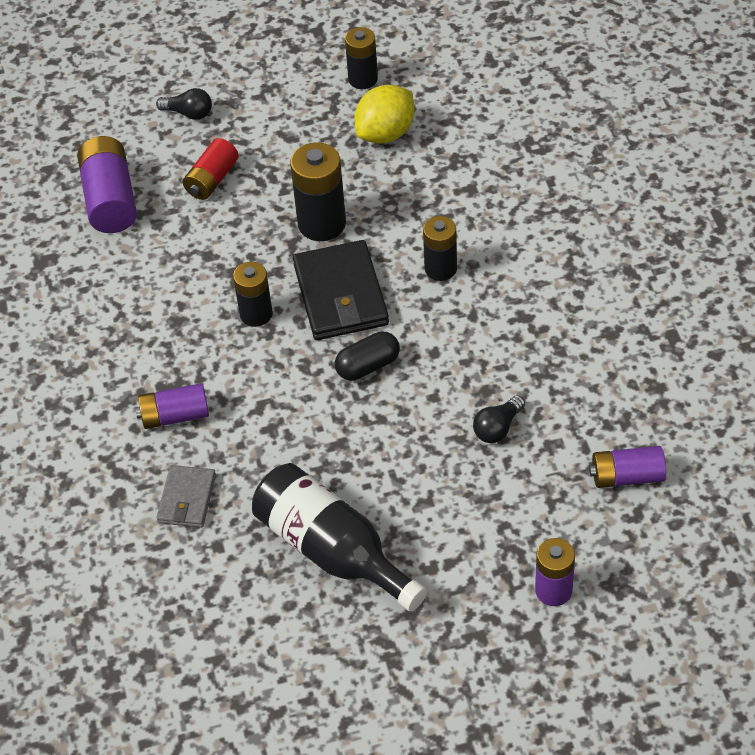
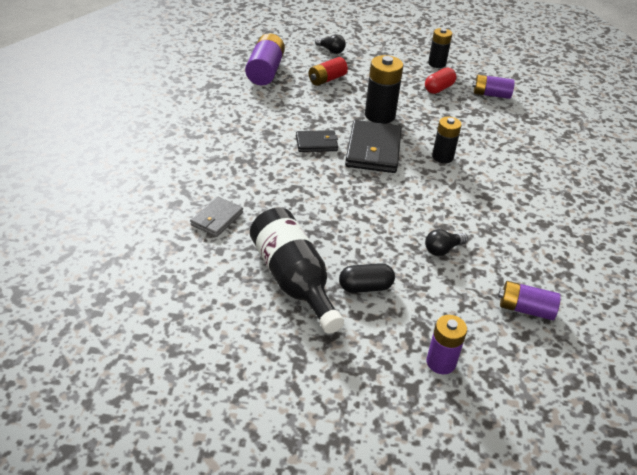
camera: 15 degrees right, 10 degrees down
purple battery [135,383,209,429] -> purple battery moved to [472,75,515,99]
black battery [233,262,273,327] -> black wallet [296,130,338,152]
black capsule [335,332,400,381] -> black capsule moved to [339,263,395,293]
yellow lemon [354,85,414,144] -> red capsule [425,68,456,94]

